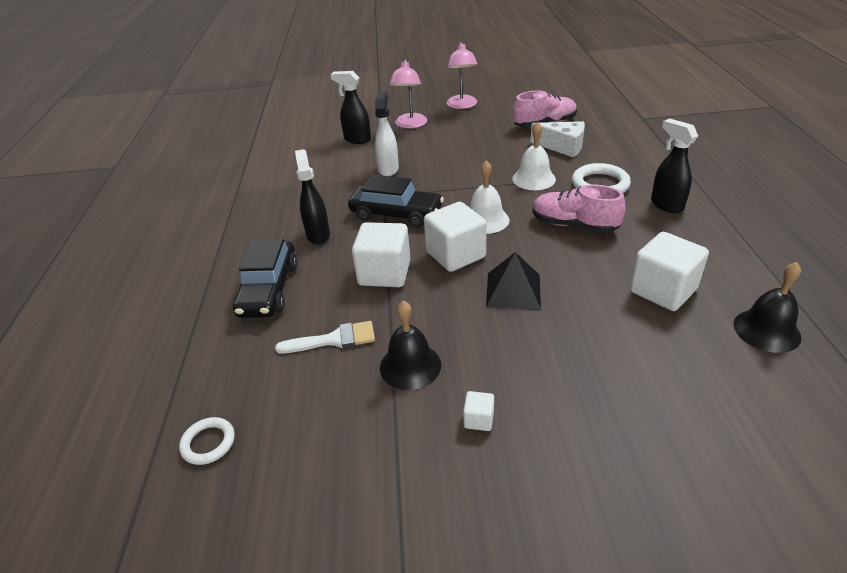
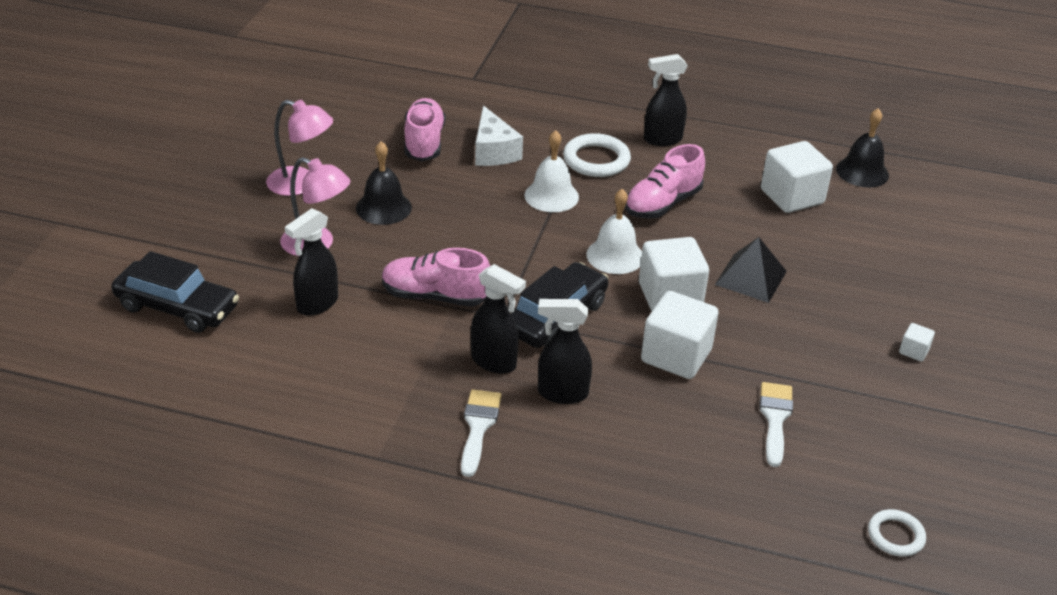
camera: 75 degrees left, 0 degrees up
black car [233,239,298,318] -> black car moved to [111,251,239,333]
white spray bottle [375,92,399,176] -> pink shoe [382,248,490,307]
black bell [380,301,441,390] -> black bell moved to [356,141,412,225]
white cheese [530,121,585,158] -> white cheese turned 120 degrees clockwise [475,106,523,166]
none -> white brush [461,389,501,477]
none -> black spray bottle [471,264,526,374]

